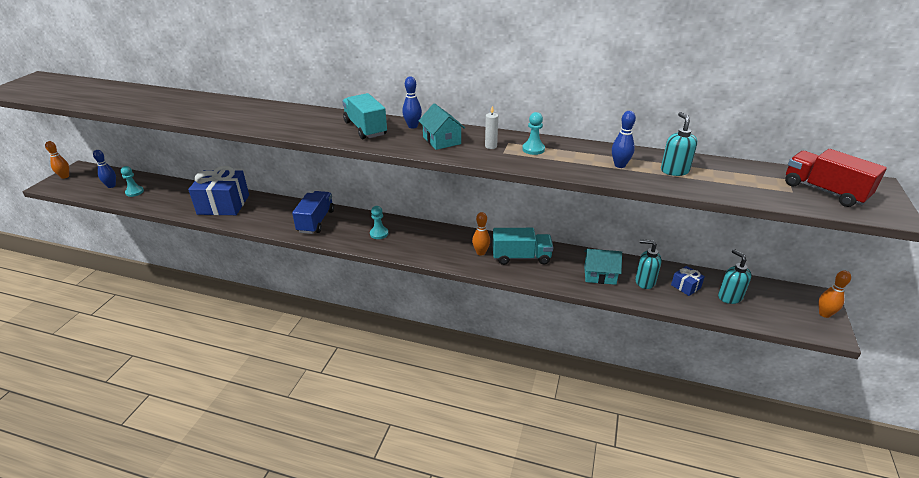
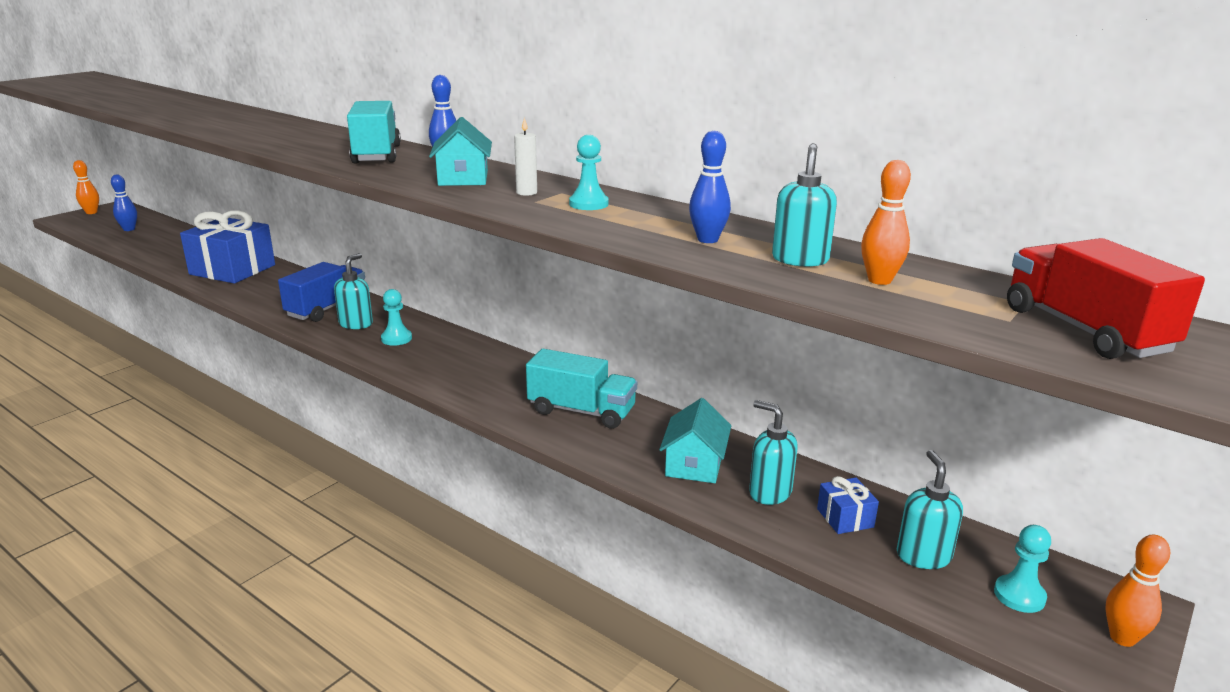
camera: 20 degrees right, 10 degrees down
turquoise pawn [121,166,144,197] -> turquoise pawn moved to [994,525,1051,613]
orange bowling pin [472,212,490,256] -> orange bowling pin moved to [861,160,911,285]
turquoise house [584,249,622,285] -> turquoise house turned 75 degrees clockwise [659,398,731,483]
none -> turquoise soap dispenser [334,253,373,329]

